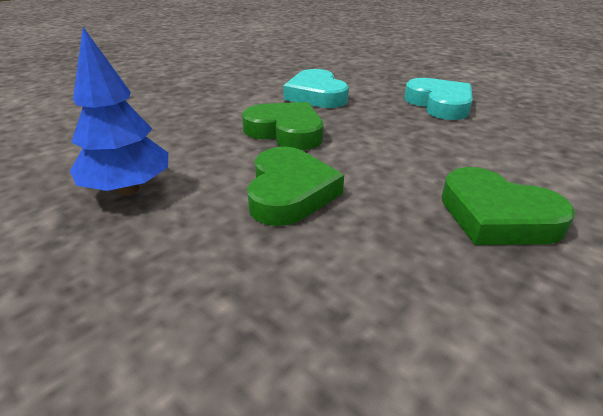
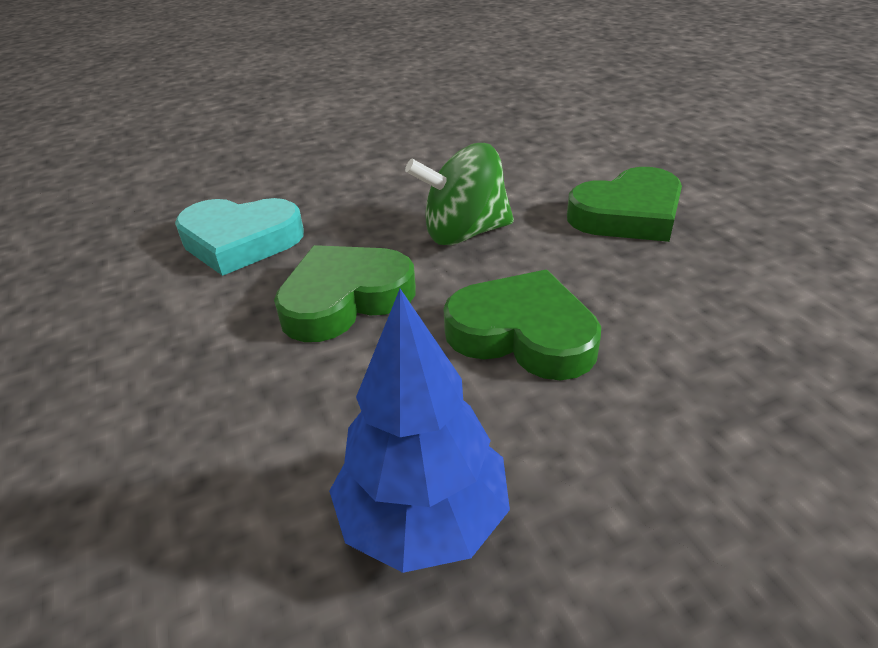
camera: 65 degrees left, 5 degrees up
turquoise heart [404,78,473,120] -> none
none -> green spinning top [405,143,514,245]

